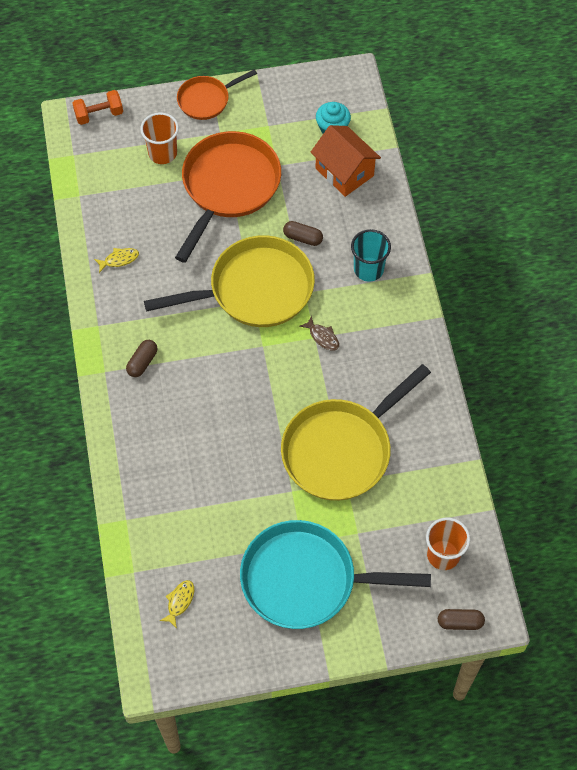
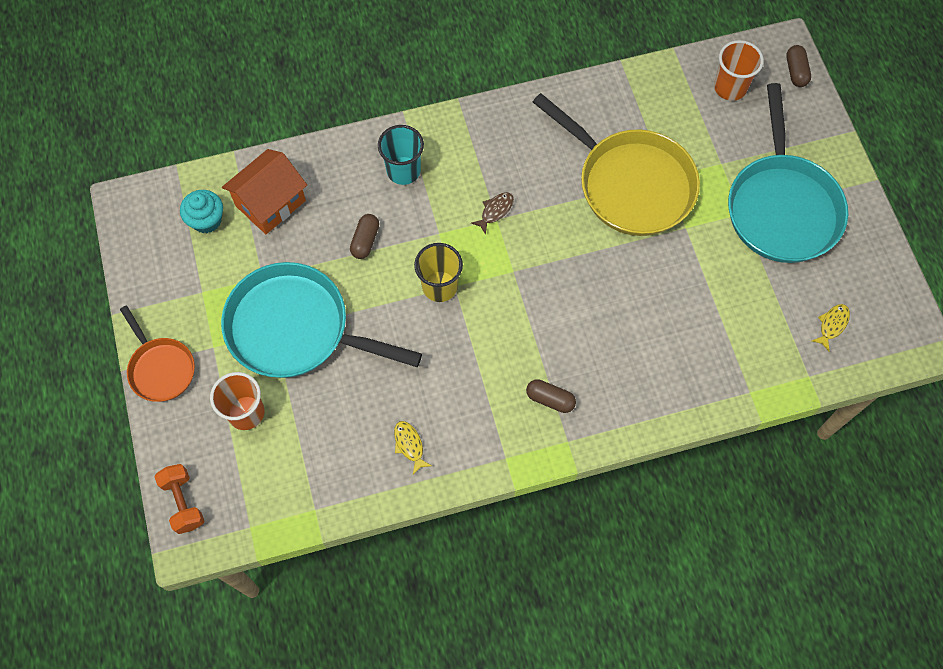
camera: 95 degrees left, 5 degrees up
yellow pan [144,235,315,327] -> yellow cup [414,243,463,302]
yellow fish [160,580,194,628] -> yellow fish turned 105 degrees clockwise [812,304,850,352]
orange pan [175,131,281,263] -> turquoise pan [221,262,422,378]

